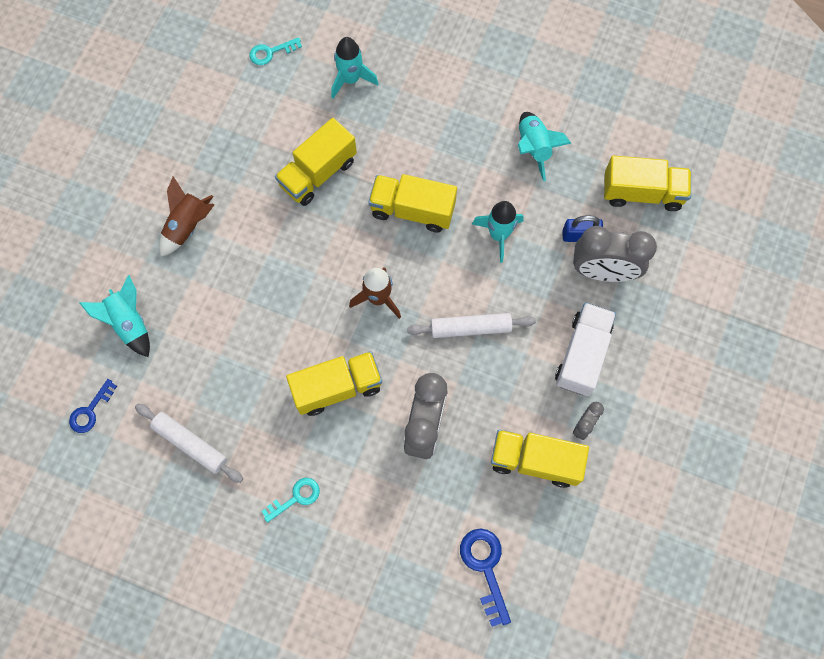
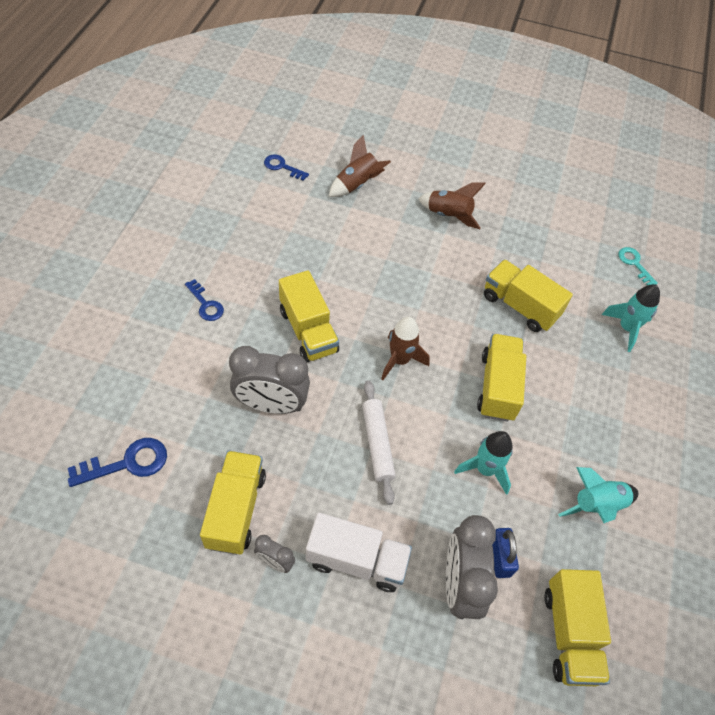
camera: 80 degrees right, 15 degrees down
turquoise rocket [80,275,150,357] -> brown rocket [329,134,391,197]
white rolling pin [135,404,243,483] -> none
turquoise key [261,478,320,523] -> blue key [185,279,224,321]

